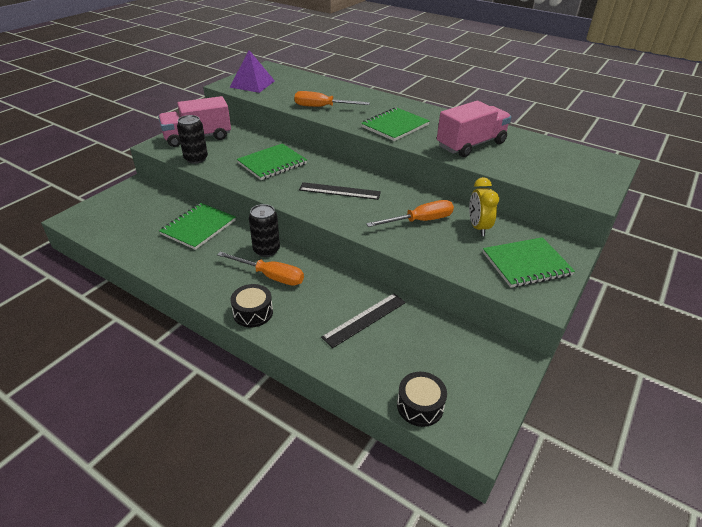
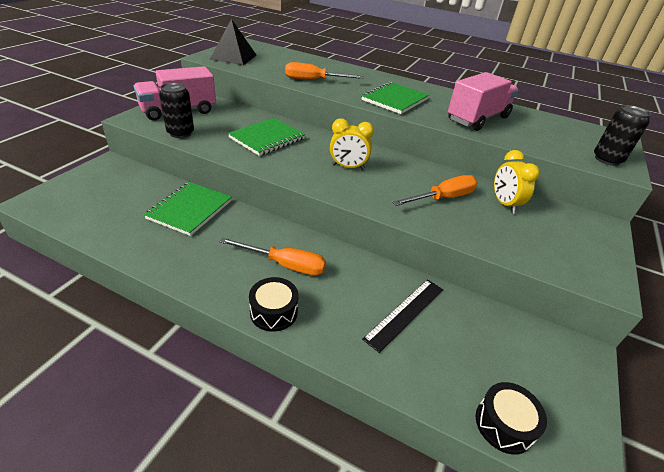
camera: 10 degrees left, 0 degrees up
purple pyramid [229,50,275,93] -> black pyramid [210,19,257,65]
black can [249,204,280,257] -> black can moved to [594,105,651,166]
black ruler [299,182,381,200] -> yellow clock [330,118,374,170]
green notebook [483,237,575,288] -> none

